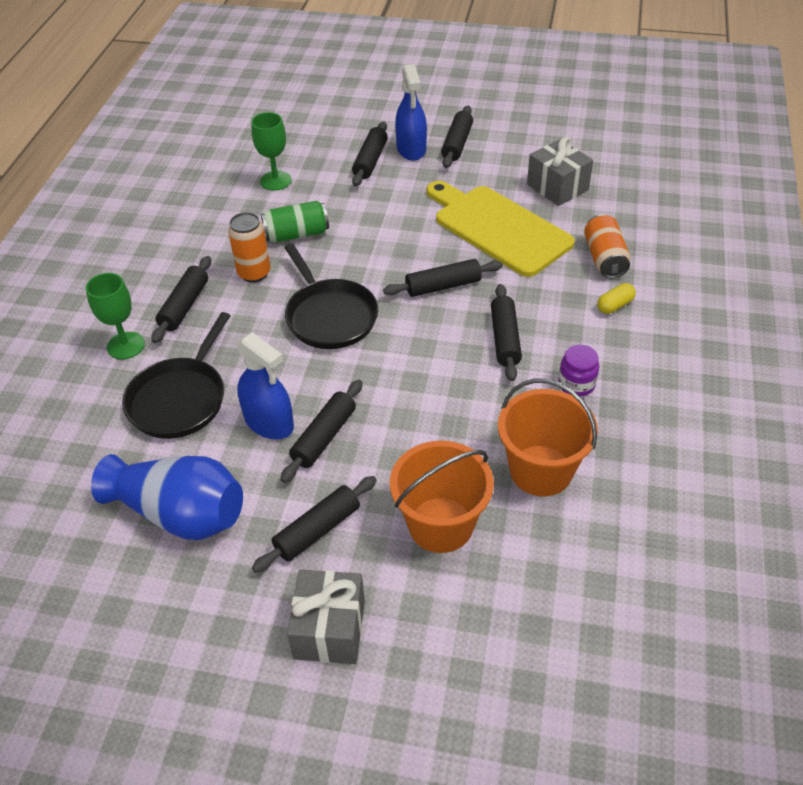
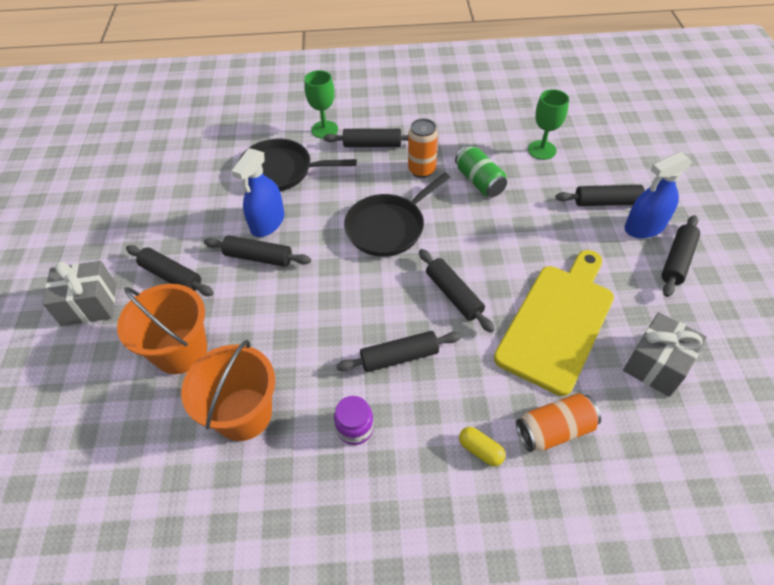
camera: 75 degrees right, 5 degrees up
blue vase [91,454,243,540] -> none
black rolling pin [441,105,473,168] -> black rolling pin turned 60 degrees counterclockwise [661,215,700,297]

